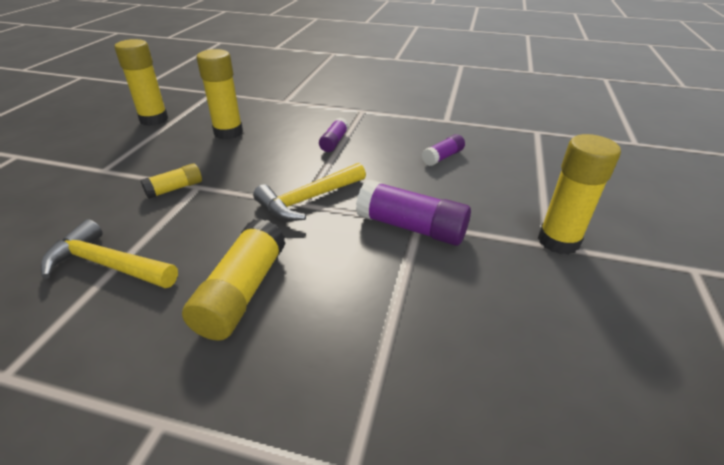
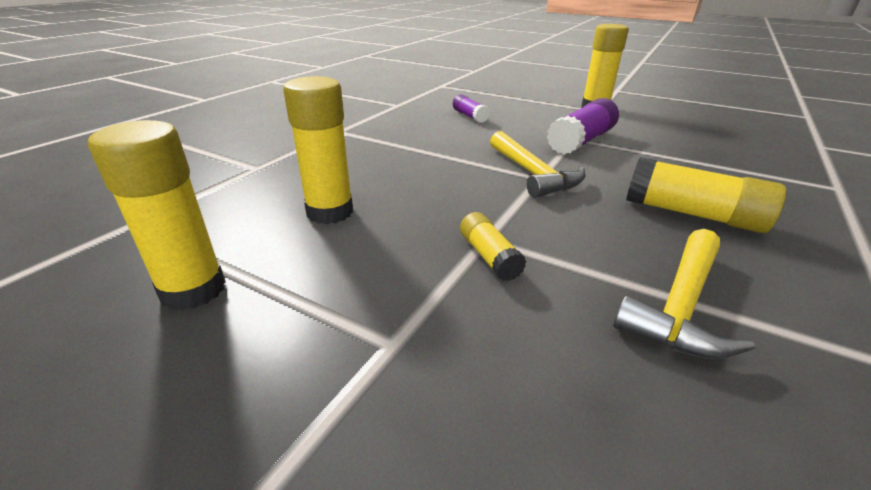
camera: 75 degrees left, 5 degrees down
purple glue stick [319,118,349,152] -> none

